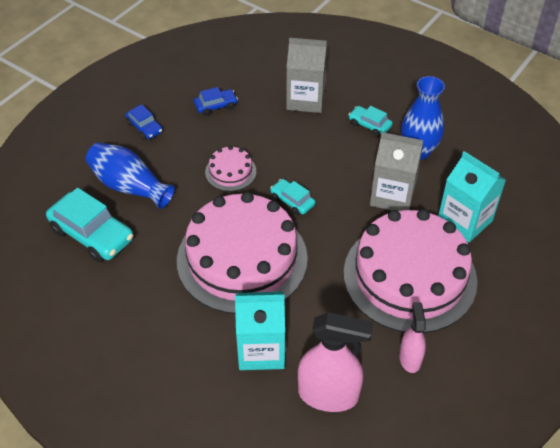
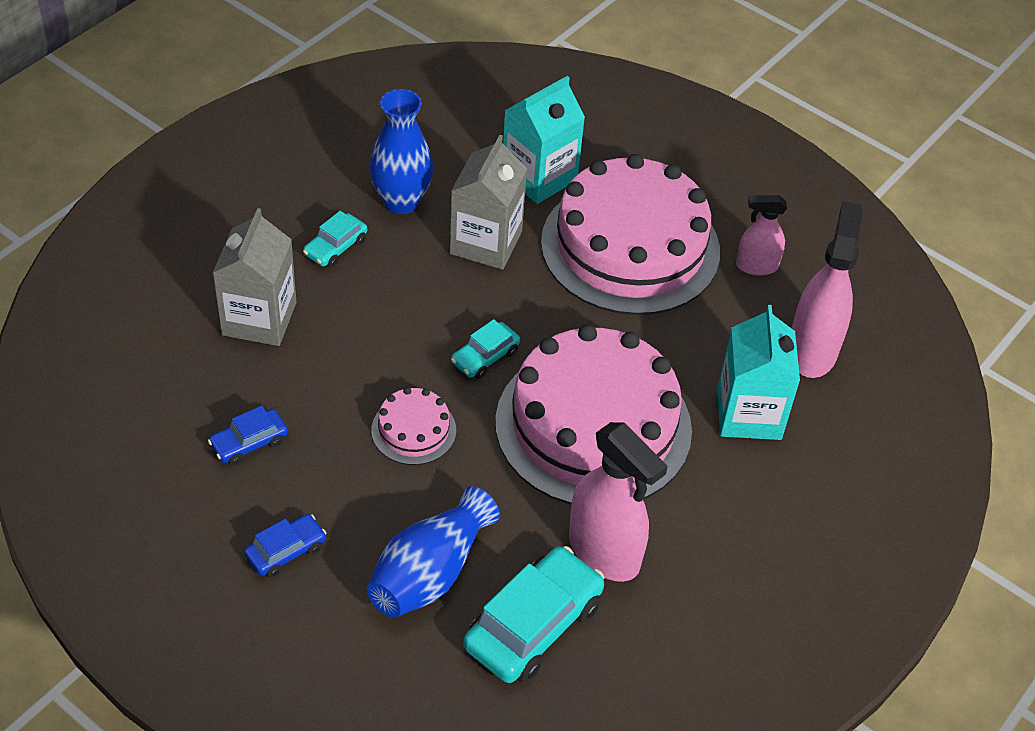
camera: 90 degrees left, 0 degrees up
blue car [194,87,238,116] -> blue car turned 105 degrees counterclockwise [208,406,288,466]
none -> pink spray bottle [569,422,668,582]

